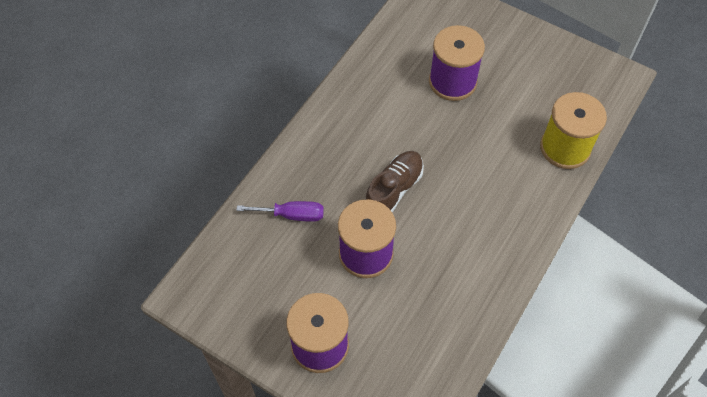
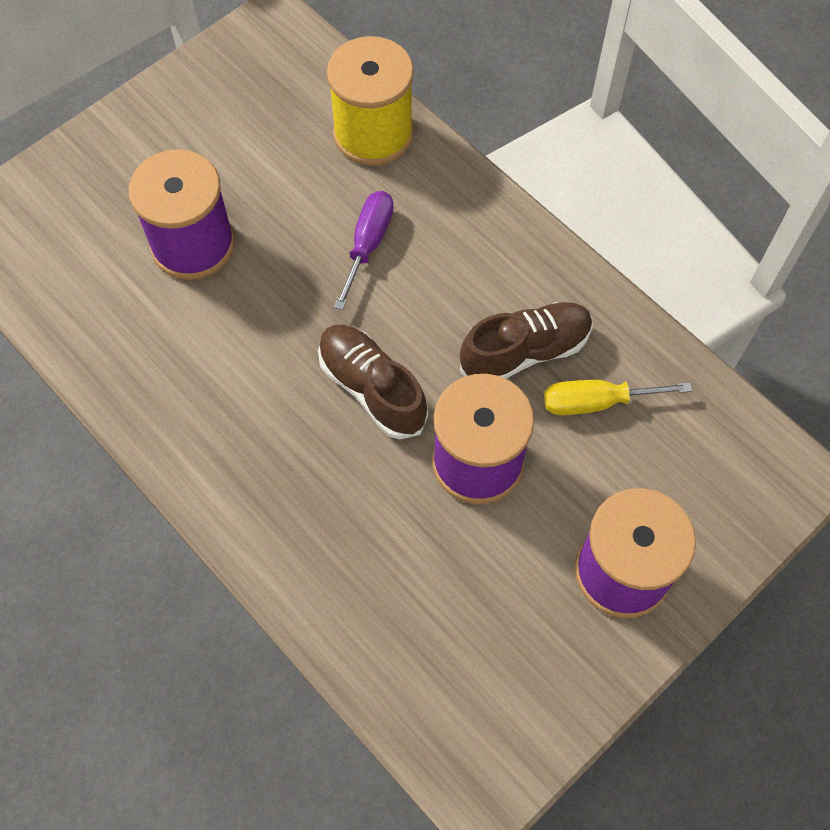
camera: 75 degrees left, 5 degrees up
purple screwdriver [236,201,324,222] -> purple screwdriver moved to [334,191,394,310]
none -> brown shoe [460,302,593,379]
none -> yellow screwdriver [544,380,692,415]

